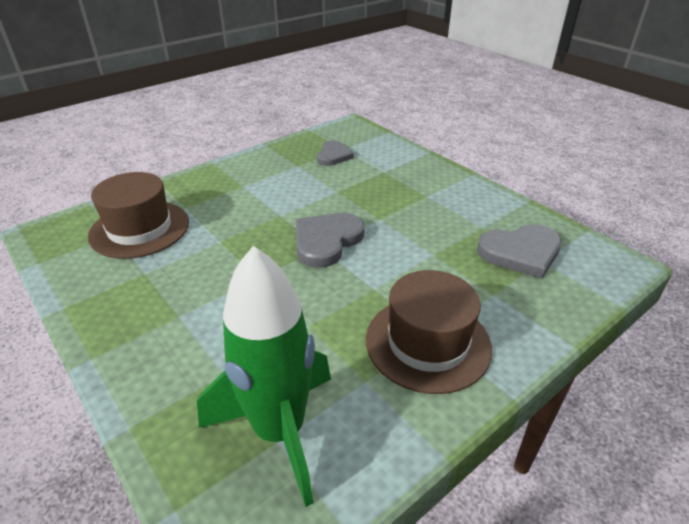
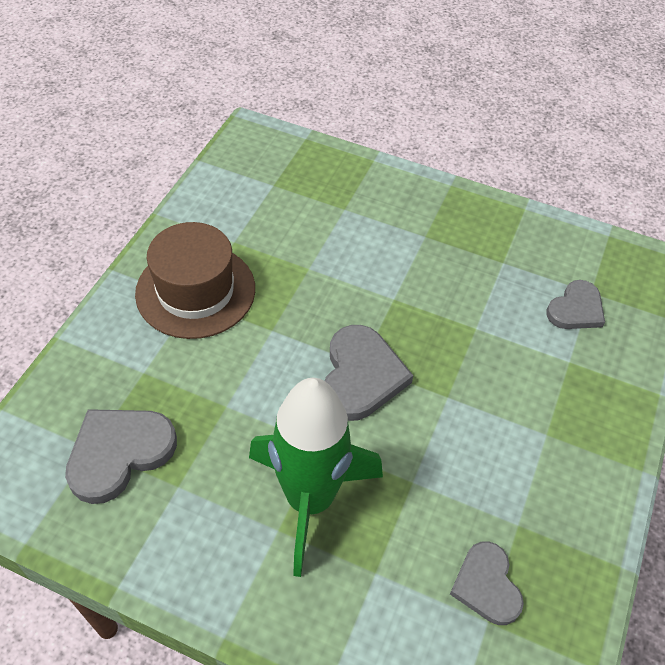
camera: 150 degrees right, 15 degrees up
brown hat [88,172,189,259] -> grey heart [546,280,605,329]
green rocket [197,246,331,507] -> green rocket moved to [249,378,383,577]

